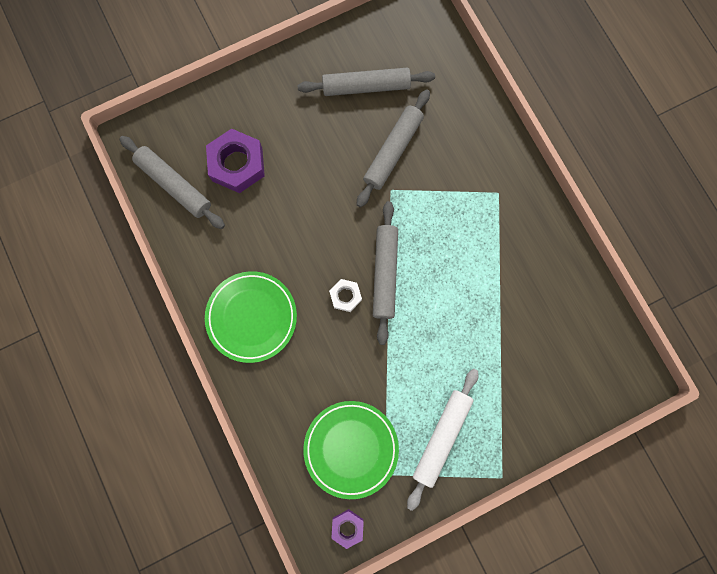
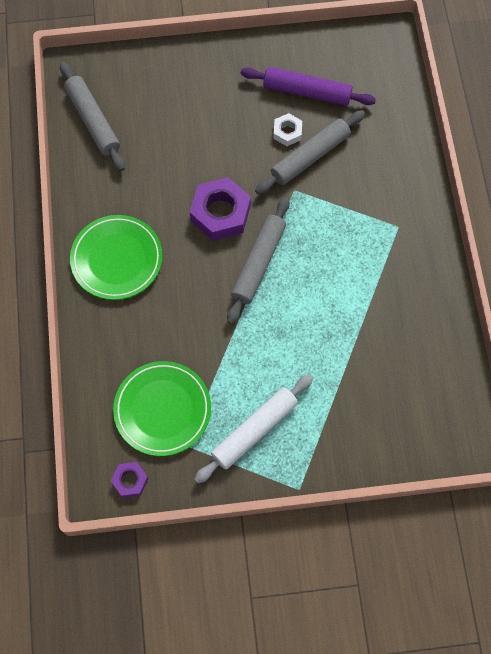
camera: 20 degrees right, 10 degrees down
purple nut [206,129,265,193] -> purple nut moved to [190,177,251,241]
grey rolling pin [297,68,435,96] -> purple rolling pin [241,67,376,106]
white nut [329,279,362,312] -> white nut moved to [273,113,302,146]

